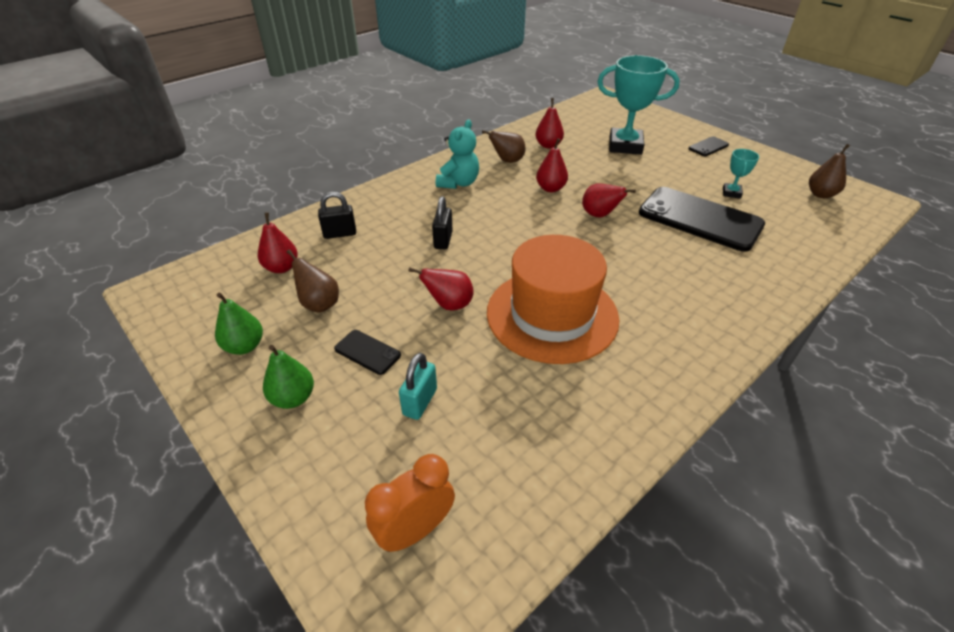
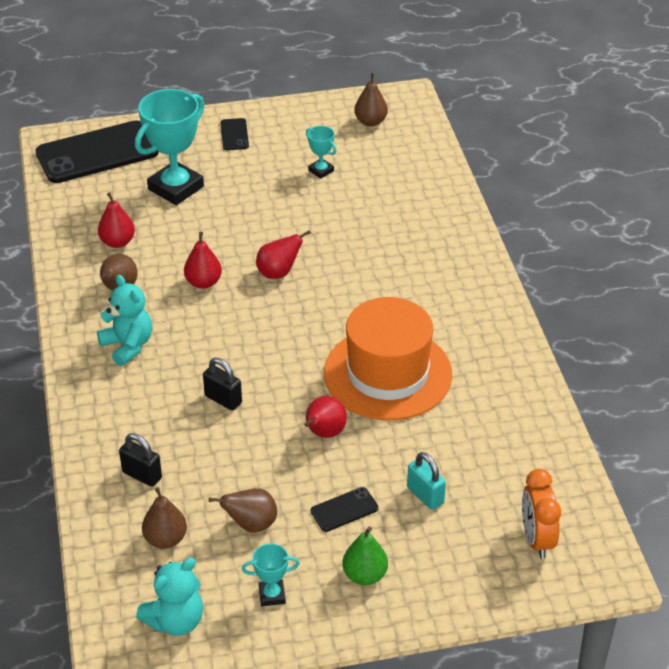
camera: 60 degrees left, 0 degrees up
green pear [215,293,263,355] -> turquoise trophy [242,544,300,606]
red pear [258,212,298,273] -> brown pear [142,487,187,549]
black padlock [318,192,356,239] -> black padlock turned 75 degrees counterclockwise [119,433,162,487]
black phone [639,187,765,252] -> black phone moved to [35,120,159,183]
none -> turquoise teddy bear [136,557,203,636]

